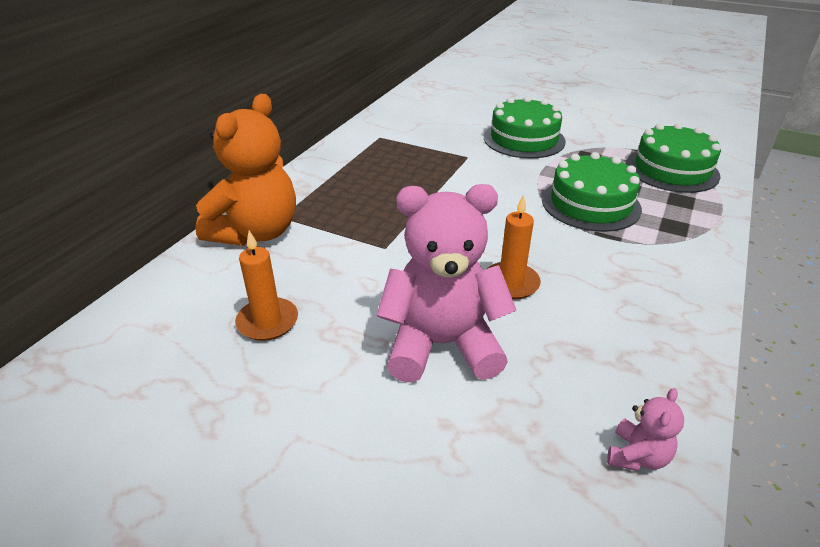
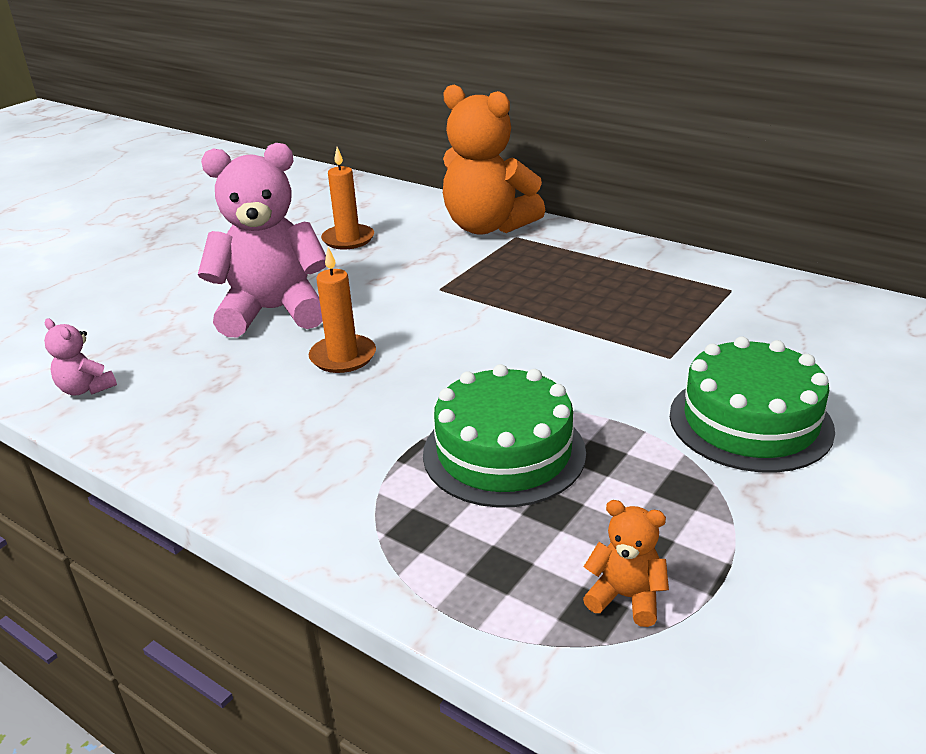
camera: 100 degrees right, 5 degrees down
pink teddy bear [376,184,517,383] -> pink teddy bear turned 105 degrees counterclockwise [198,143,326,337]
green cake [626,123,721,193] -> orange teddy bear [583,500,669,627]

